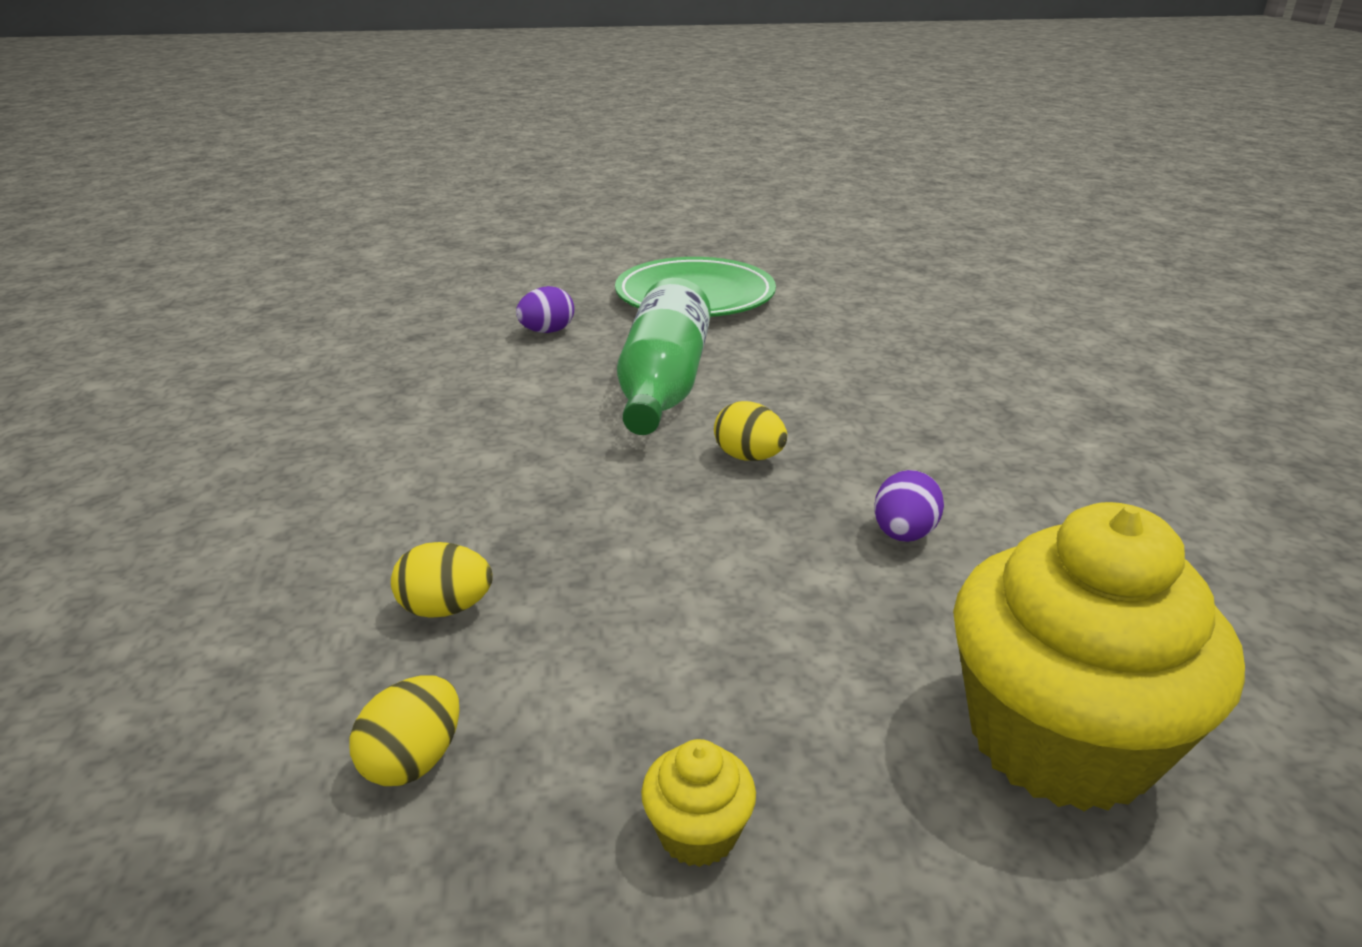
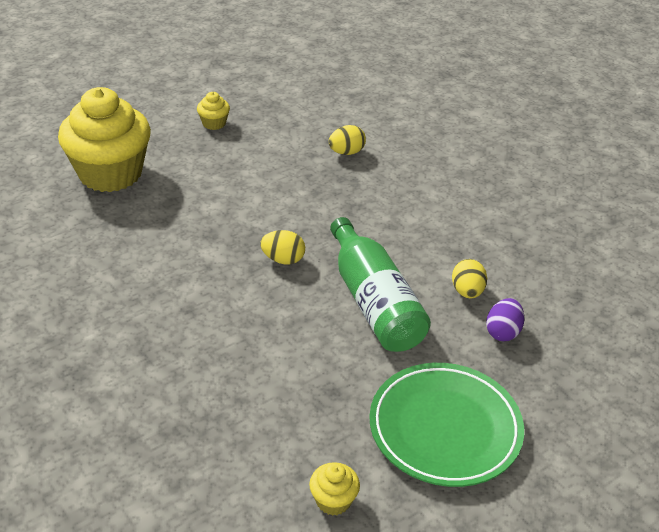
camera: 150 degrees right, 10 degrees up
yellow egg [349,675,459,786] -> yellow egg moved to [452,259,487,299]
purple egg [874,470,944,542] -> none
none -> yellow cupcake [309,462,360,516]

